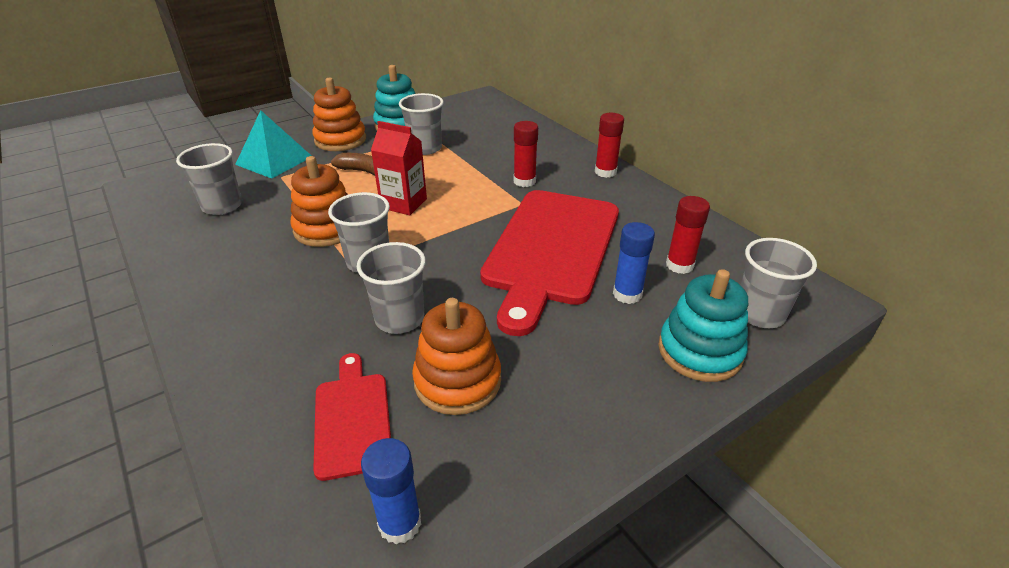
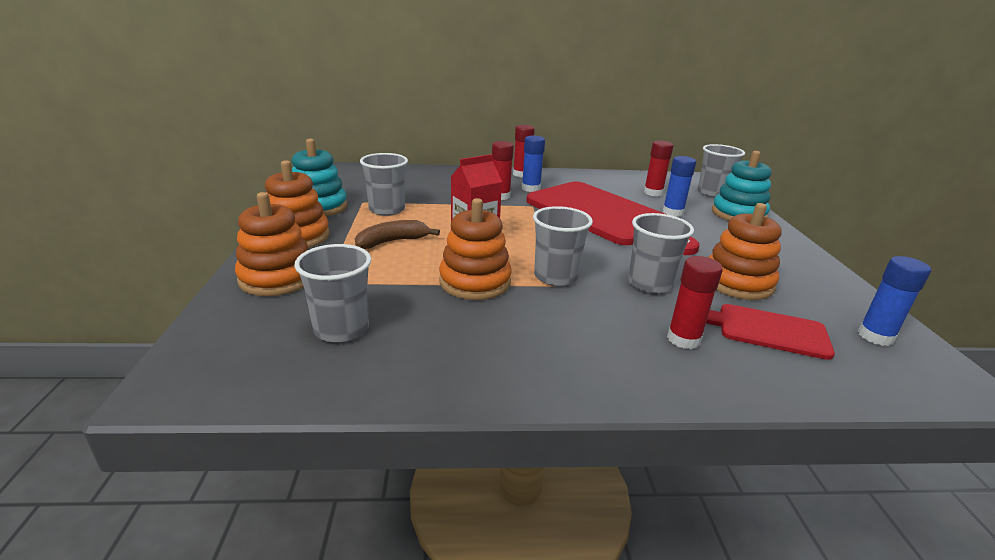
camera: 60 degrees left, 10 degrees down
turquoise pyramid [235,110,311,179] -> orange stacking toy [235,192,308,296]
none -> blue glue stick [522,136,545,192]
none -> red glue stick [667,256,723,349]

